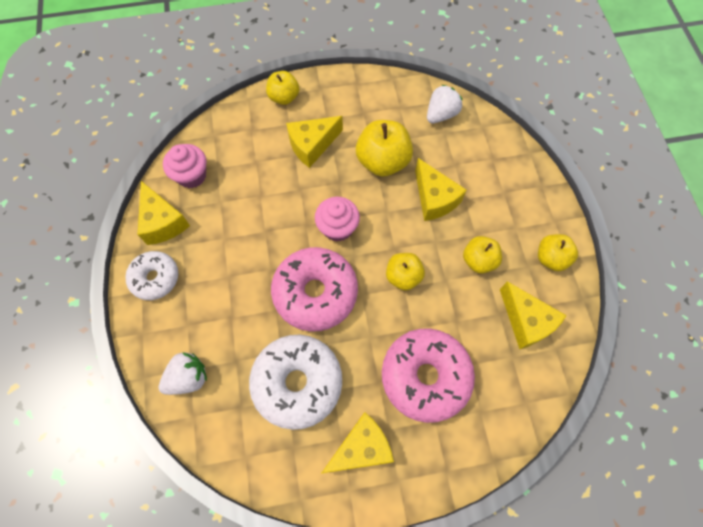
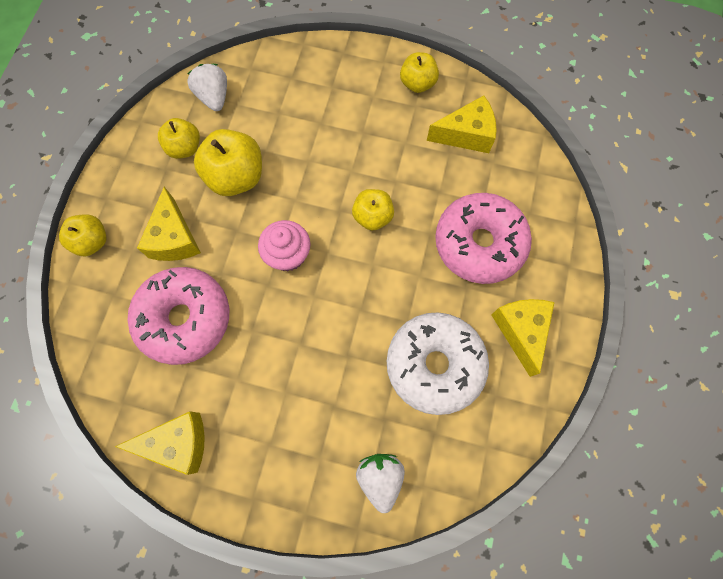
camera: 65 degrees left, 5 degrees up
white donut [125,251,179,300] -> none
pink cupcake [163,144,206,188] -> none
pink donut [271,247,358,332] -> pink donut moved to [128,267,229,365]
yellow cheese [415,158,467,221] -> none
yellow apple [463,236,502,274] -> yellow apple moved to [158,118,200,159]

